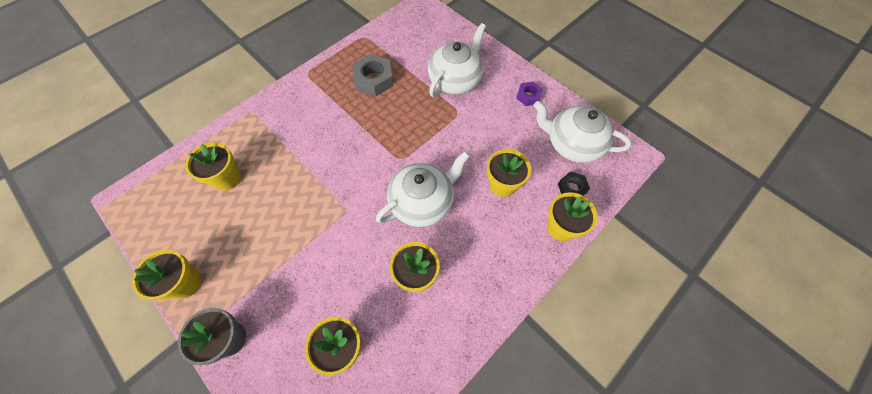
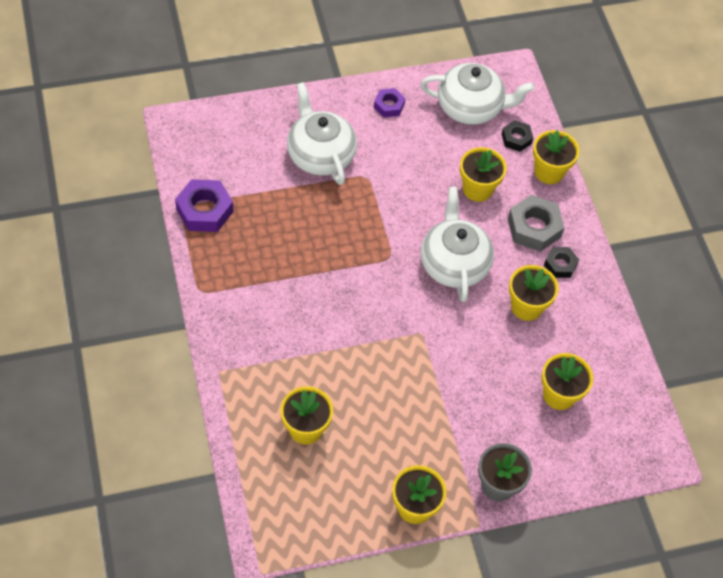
camera: 65 degrees left, 5 degrees down
grey nut [352,54,394,96] -> grey nut moved to [508,195,565,252]
white teapot [533,101,632,163] -> white teapot turned 135 degrees counterclockwise [420,63,535,125]
none -> purple nut [175,179,234,232]
none -> black nut [544,247,579,278]

